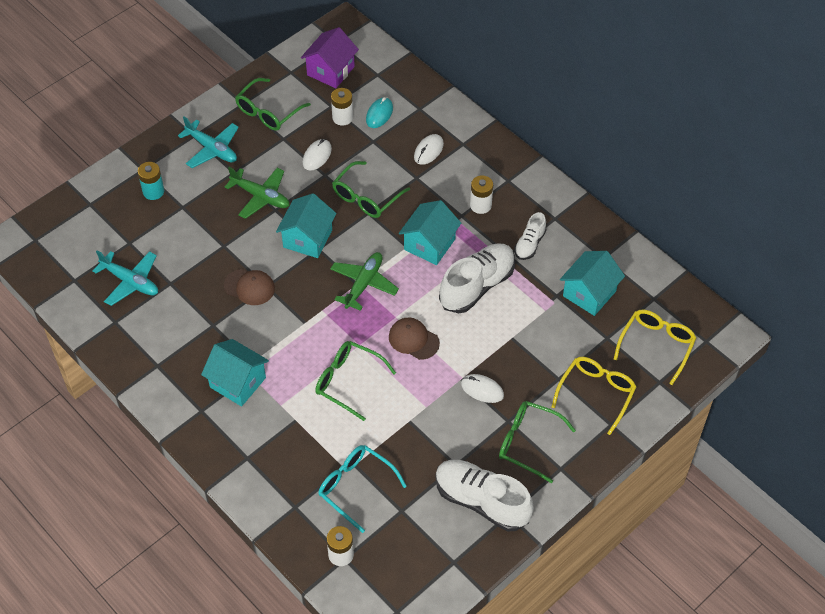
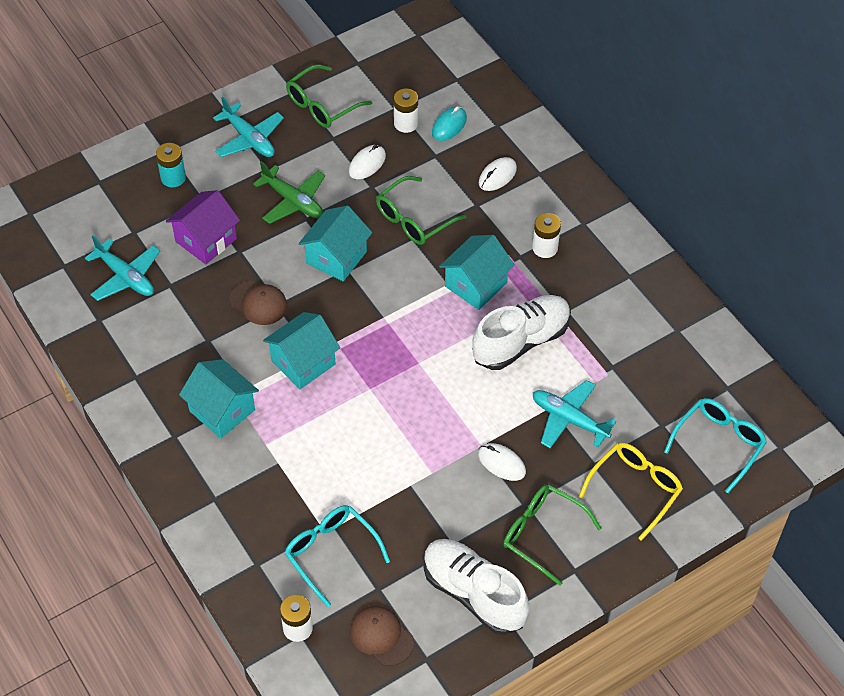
camera: 10 degrees right, 0 degrees up
purple house [301,27,359,88] -> purple house moved to [166,190,240,264]
green glasses [315,341,396,421] -> none
green plane [330,252,399,311] -> none
brown cap [389,317,440,360] -> brown cap moved to [350,606,414,666]
white shoe [514,212,546,260] -> none
turquoise house [560,251,625,316] -> turquoise house moved to [263,312,340,389]
yellow glasses [614,309,696,385] -> turquoise glasses [664,398,767,493]
none -> turquoise plane [533,380,617,448]

